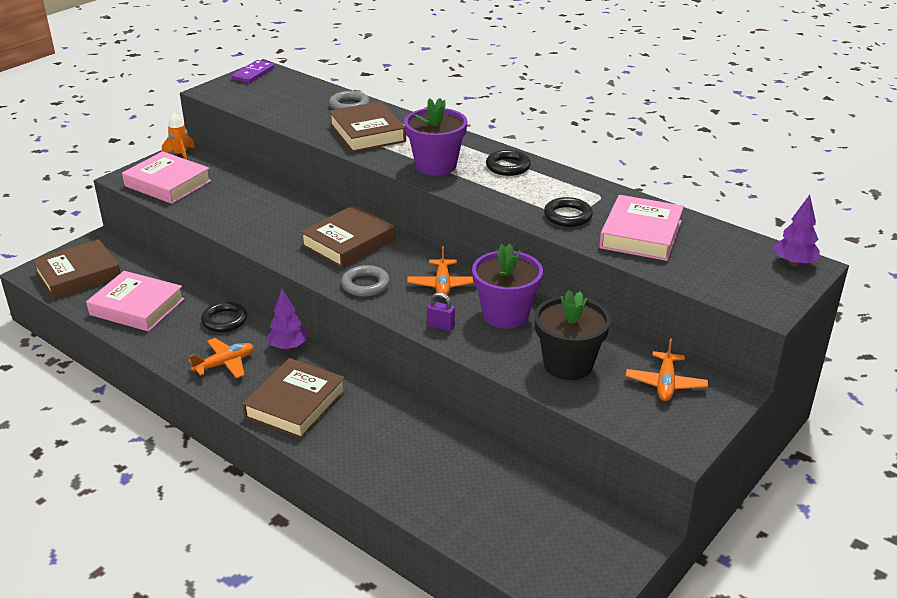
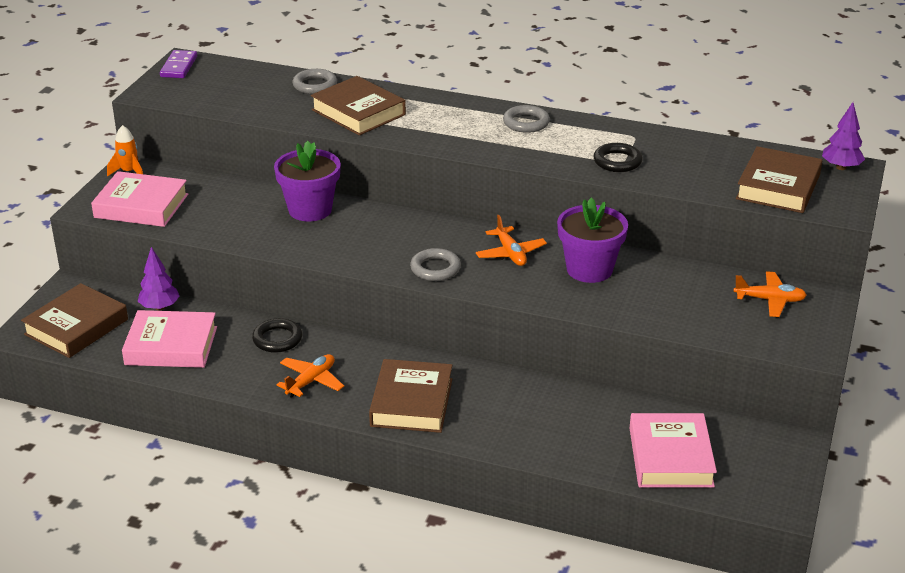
camera: 20 degrees left, 0 degrees up
purple tree [267,289,307,350] -> purple tree moved to [138,247,180,311]
brown book [300,205,395,268] -> brown book moved to [736,146,822,213]
purple flower pot [404,98,467,176] -> purple flower pot moved to [274,141,341,221]
purple padlock [427,292,455,331] -> none
black ring [486,150,531,176] -> grey ring [503,105,550,133]
black flower pot [534,290,611,380] -> none
pink book [599,195,684,261] -> pink book moved to [630,413,717,488]
orange plane [626,339,708,401] -> orange plane turned 75 degrees counterclockwise [734,271,807,317]

